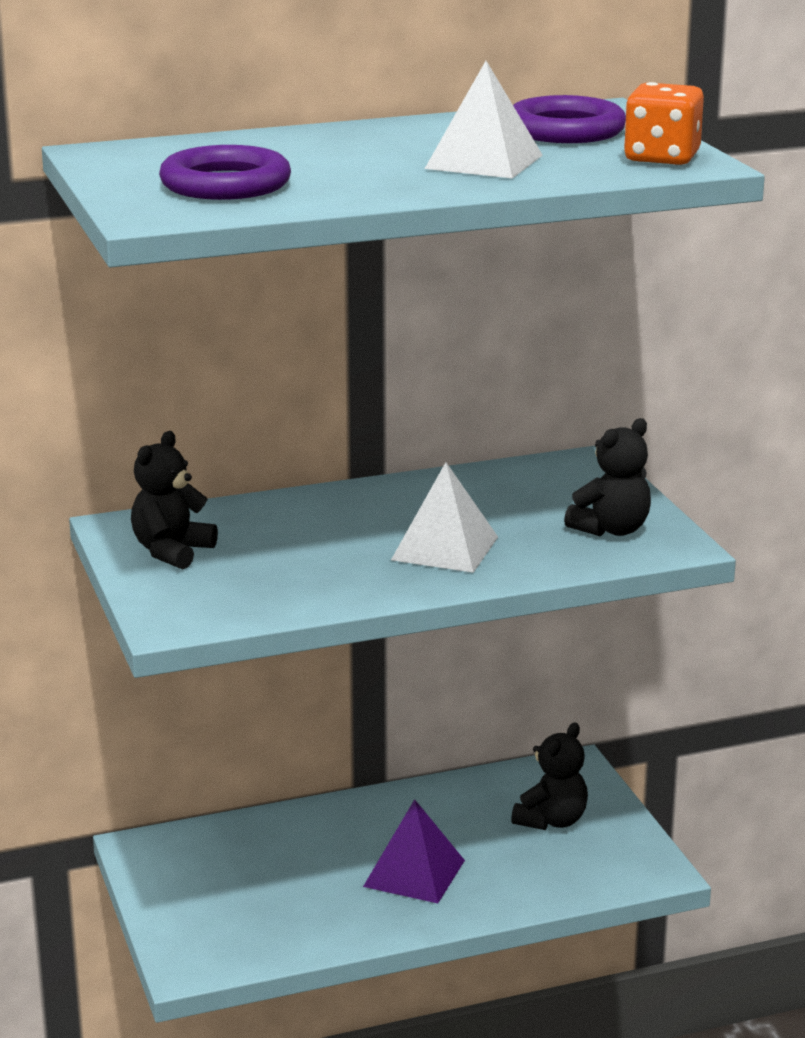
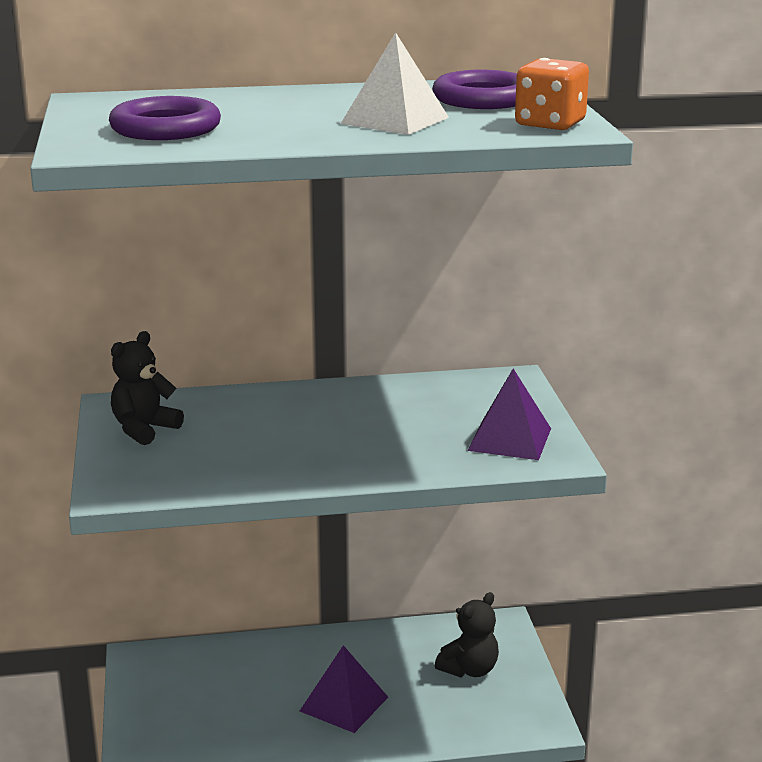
camera: 10 degrees right, 0 degrees up
white pyramid [391,462,498,573] -> none
black teddy bear [564,418,651,536] -> purple pyramid [468,369,551,460]

